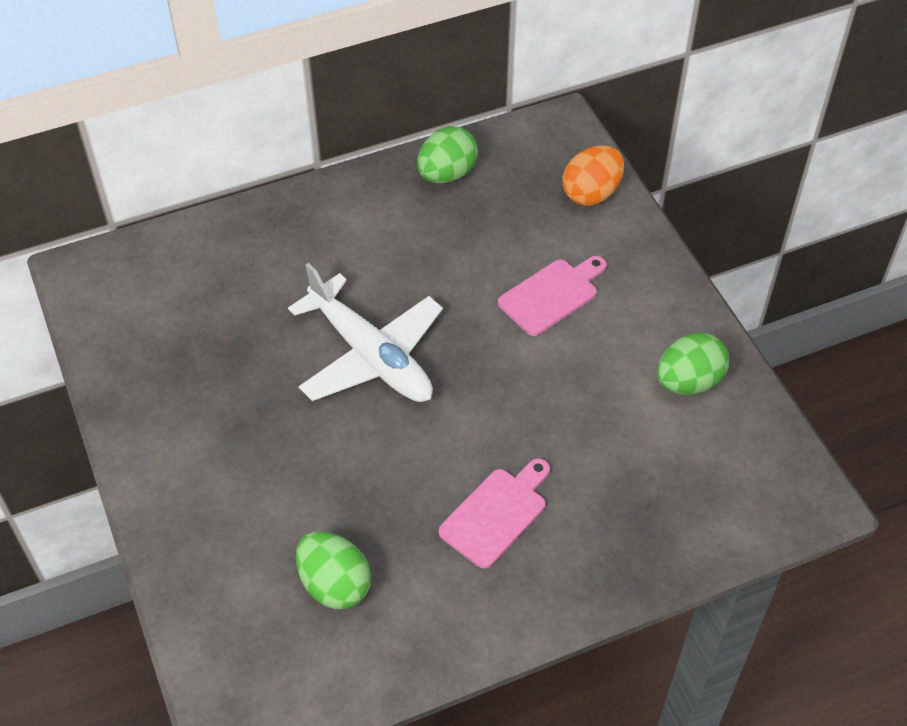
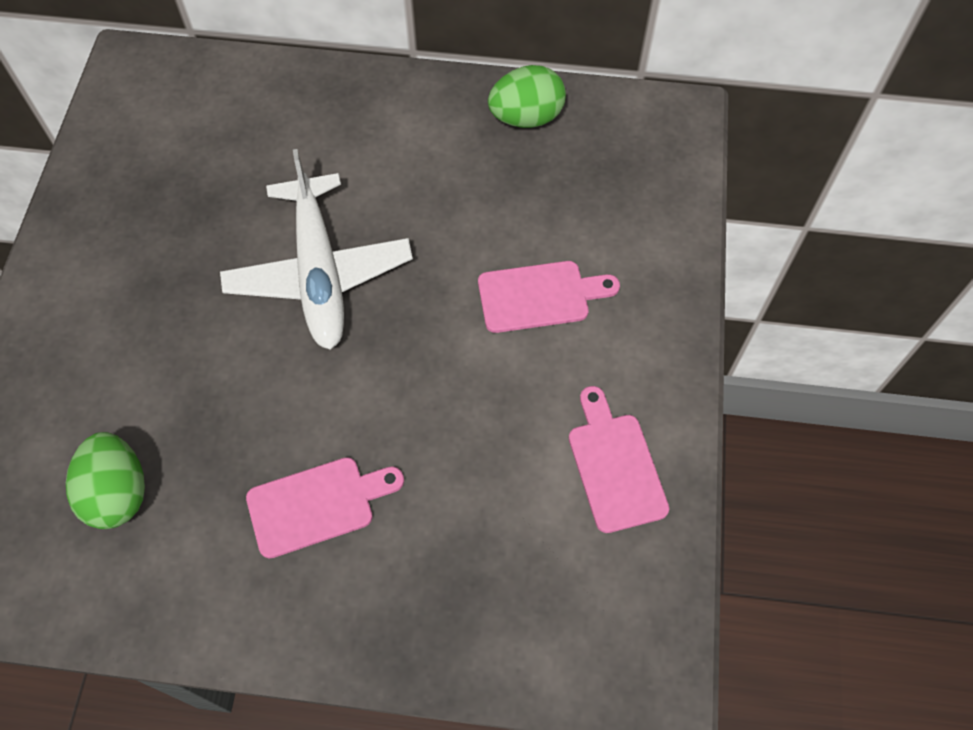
camera: 30 degrees right, 10 degrees up
orange egg [563,145,624,206] -> none
green egg [657,332,729,395] -> pink cutting board [569,386,669,533]

